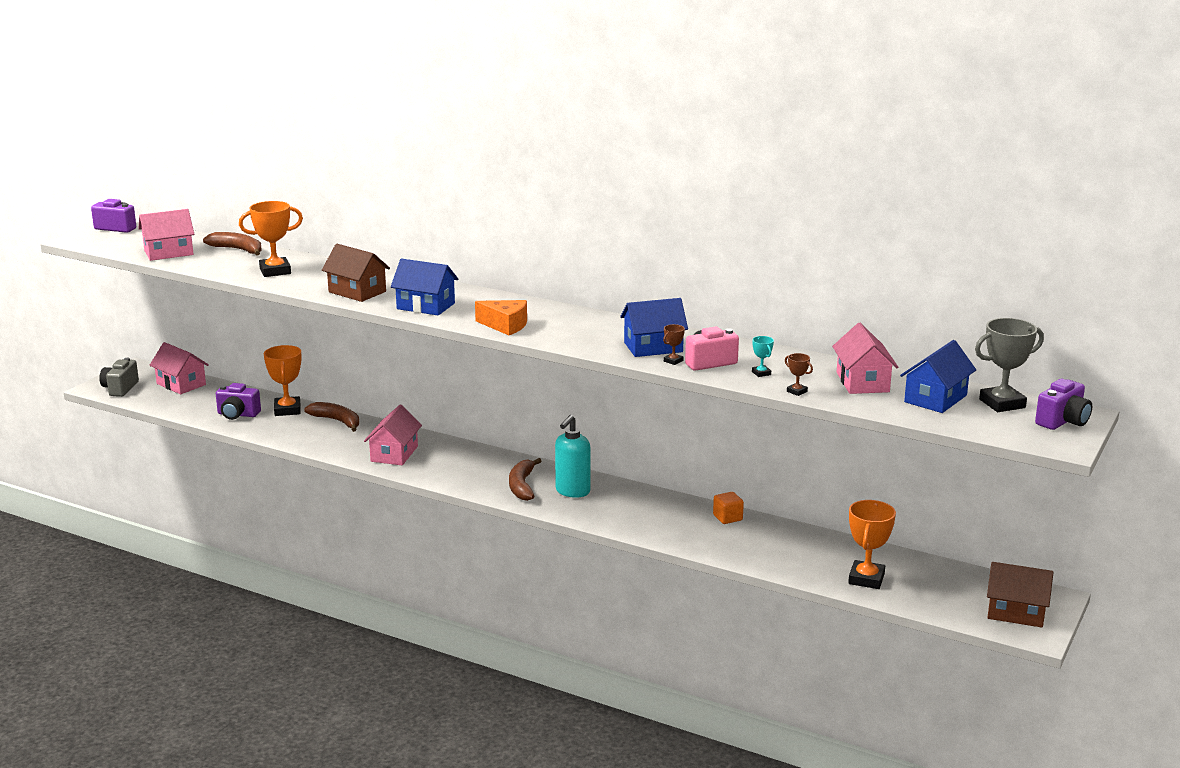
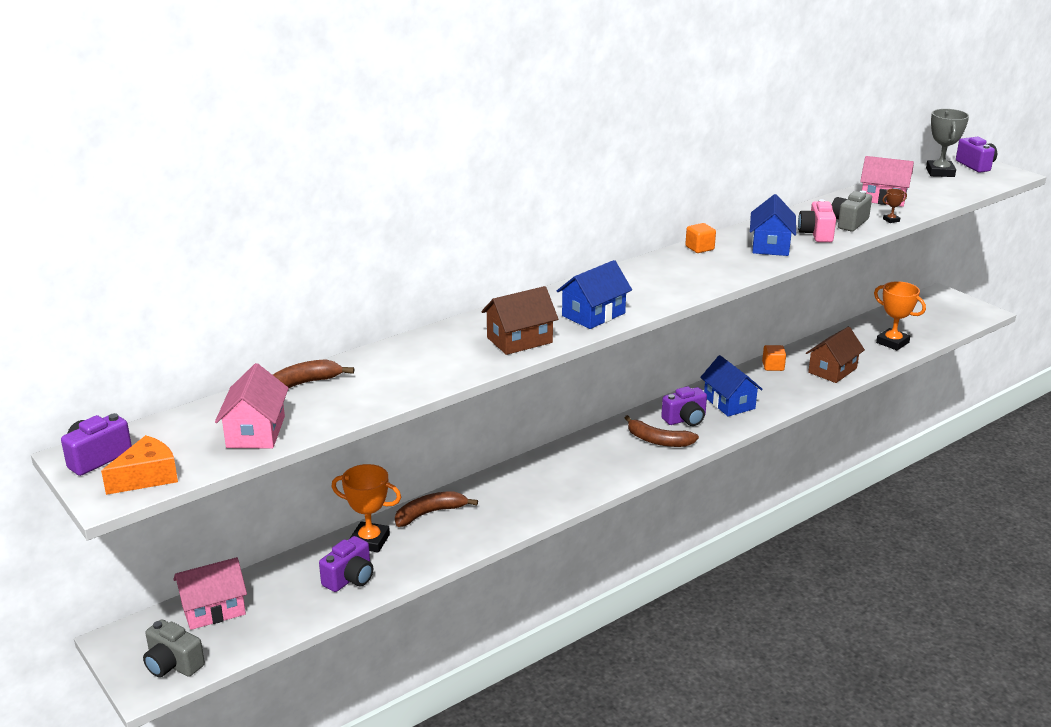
camera: 65 degrees left, 5 degrees up
orange trophy [239,201,303,277] -> none
pink house [364,404,422,465] -> none
orange cheese [475,300,527,335] -> orange cheese moved to [101,435,178,495]
turquoise soap dispenser [555,415,590,498] -> purple camera [661,386,707,426]
brown trophy [663,324,685,365] -> none
turquoise trophy [752,336,774,377] -> grey camera [832,191,872,231]
blue house [900,340,976,413] -> blue house moved to [700,355,763,416]
brown house [987,562,1053,627] -> brown house moved to [806,327,865,383]
none -> orange cube [685,223,716,253]

